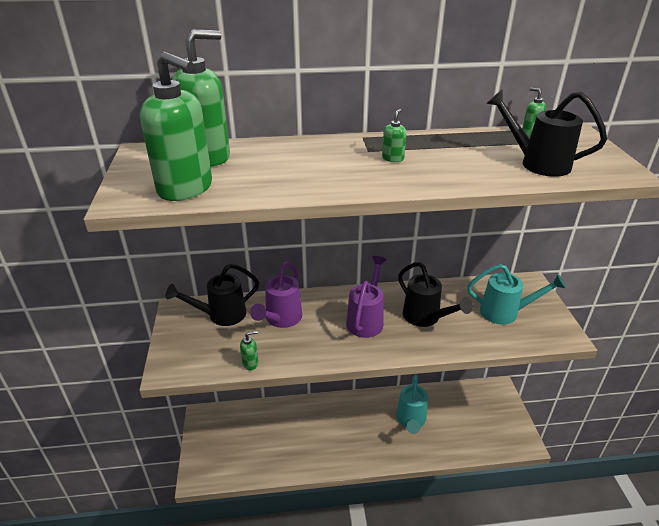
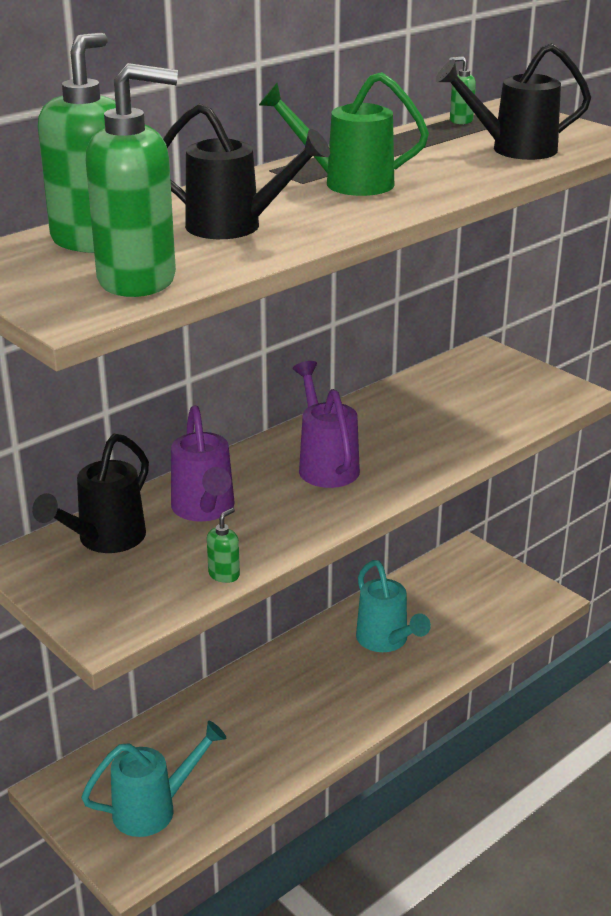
camera: 35 degrees left, 5 degrees down
green soap dispenser [382,109,407,162] -> green watering can [259,72,429,196]
black watering can [398,262,473,327] -> black watering can moved to [163,104,330,239]
turquoise watering can [467,264,566,325] -> turquoise watering can moved to [81,721,226,837]

